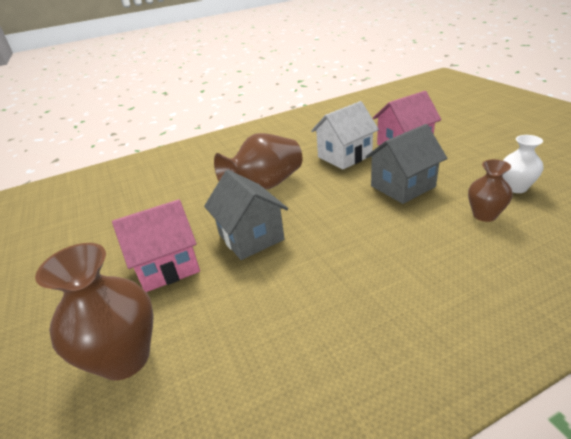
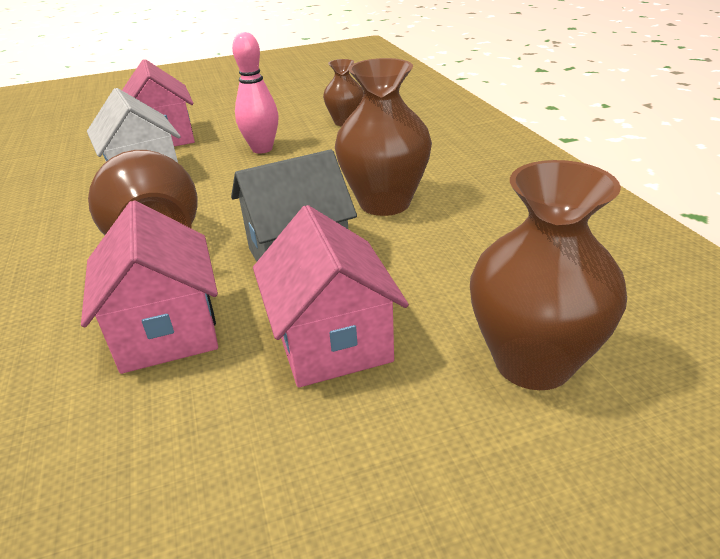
camera: 85 degrees left, 0 degrees up
grey house [365,124,447,204] -> pink bowling pin [232,32,279,154]
white vase [502,135,544,193] -> none
none -> pink house [81,200,218,374]
none -> brown vase [335,58,432,216]

